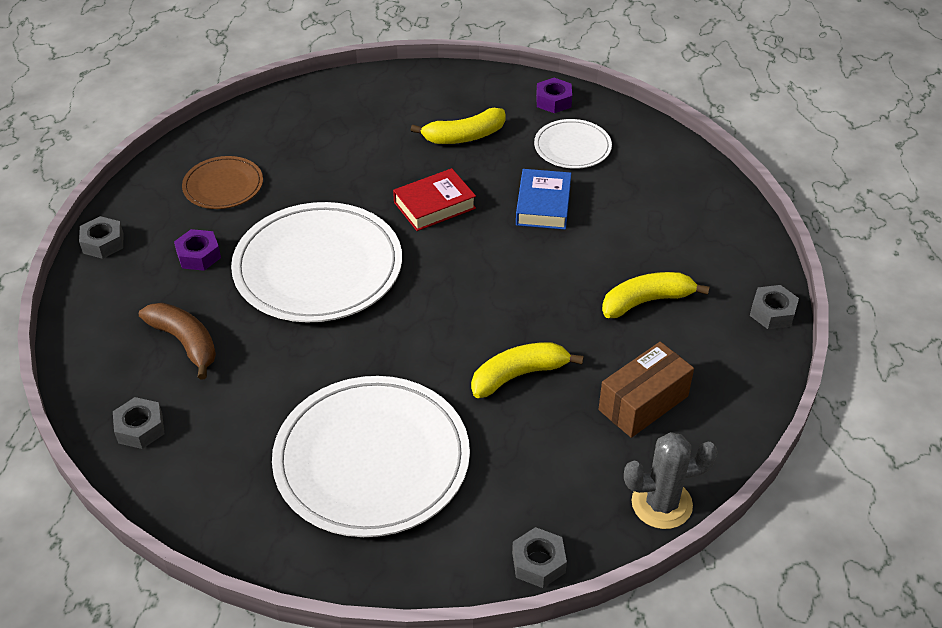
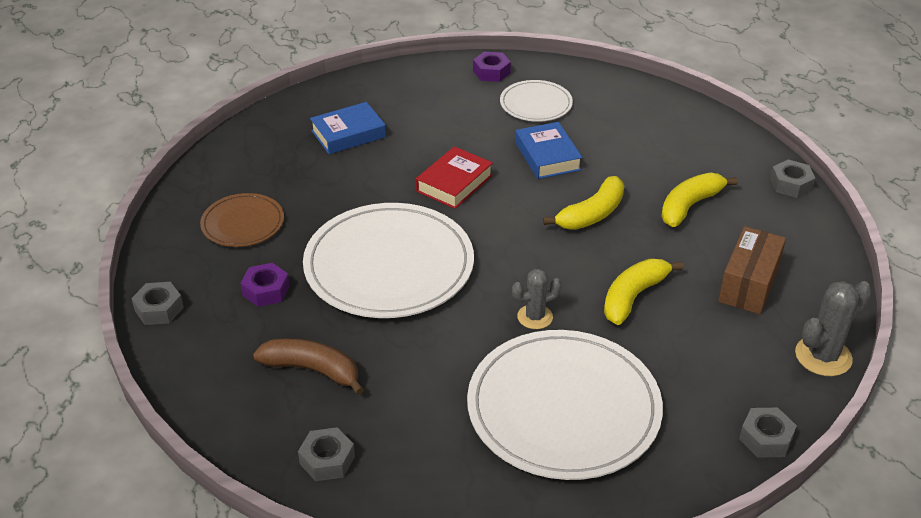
camera: 25 degrees left, 5 degrees down
yellow banana [411,108,506,144] -> yellow banana moved to [543,176,624,230]
none -> blue book [310,102,386,154]
none -> grey cactus [512,269,562,329]

